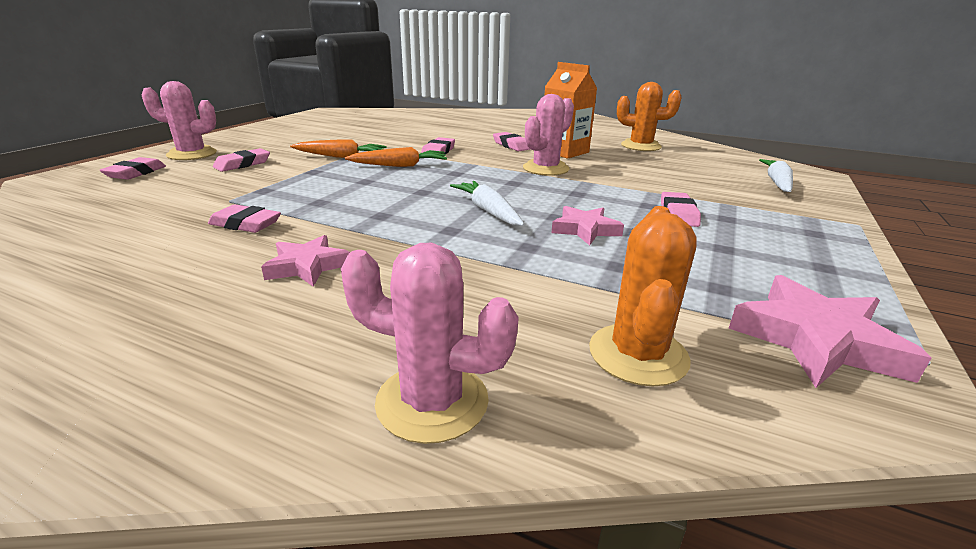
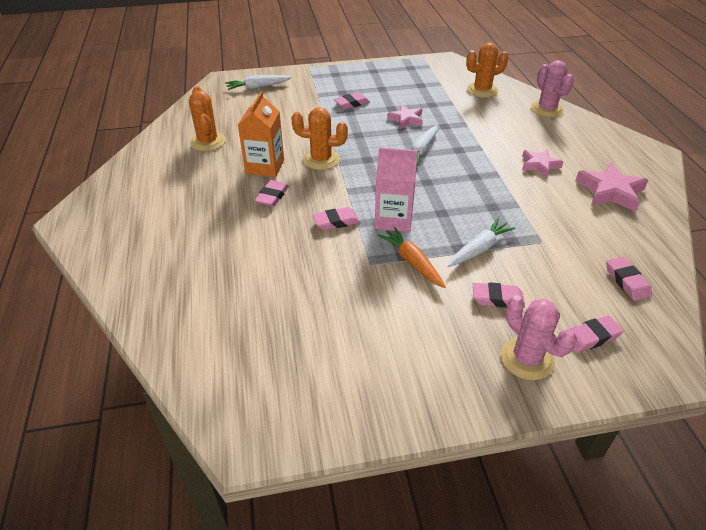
camera: 125 degrees left, 15 degrees up
pink eraser [208,204,281,233] -> pink eraser moved to [606,257,652,301]
orange carrot [345,147,447,167] -> pink carton [375,147,418,232]
pink cactus [523,94,574,176] -> orange cactus [291,107,348,170]
pink star [729,275,931,388] -> pink star moved to [575,162,648,212]
none -> white carrot [447,218,515,267]

